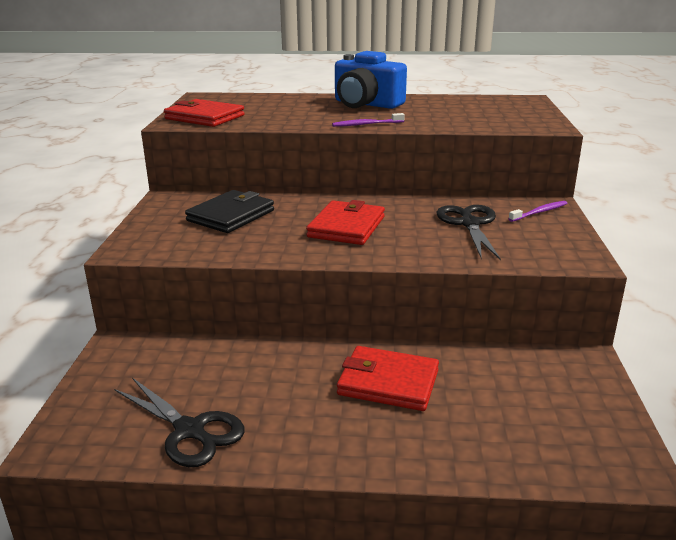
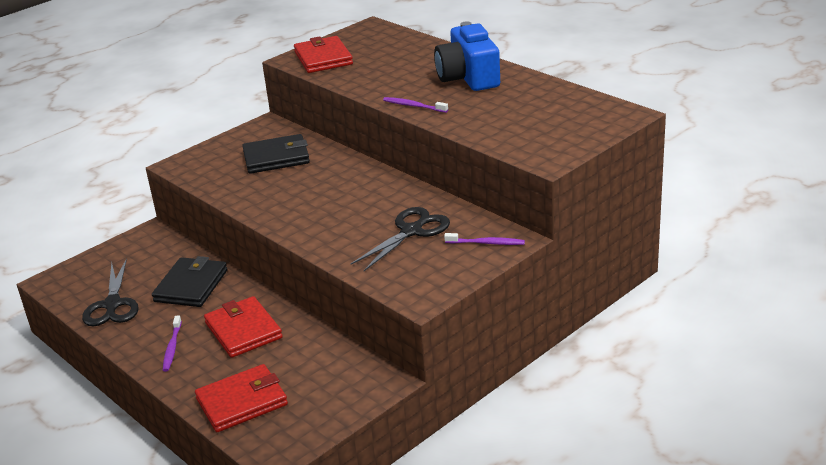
camera: 45 degrees right, 5 degrees up
red wallet [306,200,385,245] -> red wallet moved to [195,364,288,432]
none -> black wallet [152,256,228,307]
none -> purple toothbrush [163,315,182,372]

